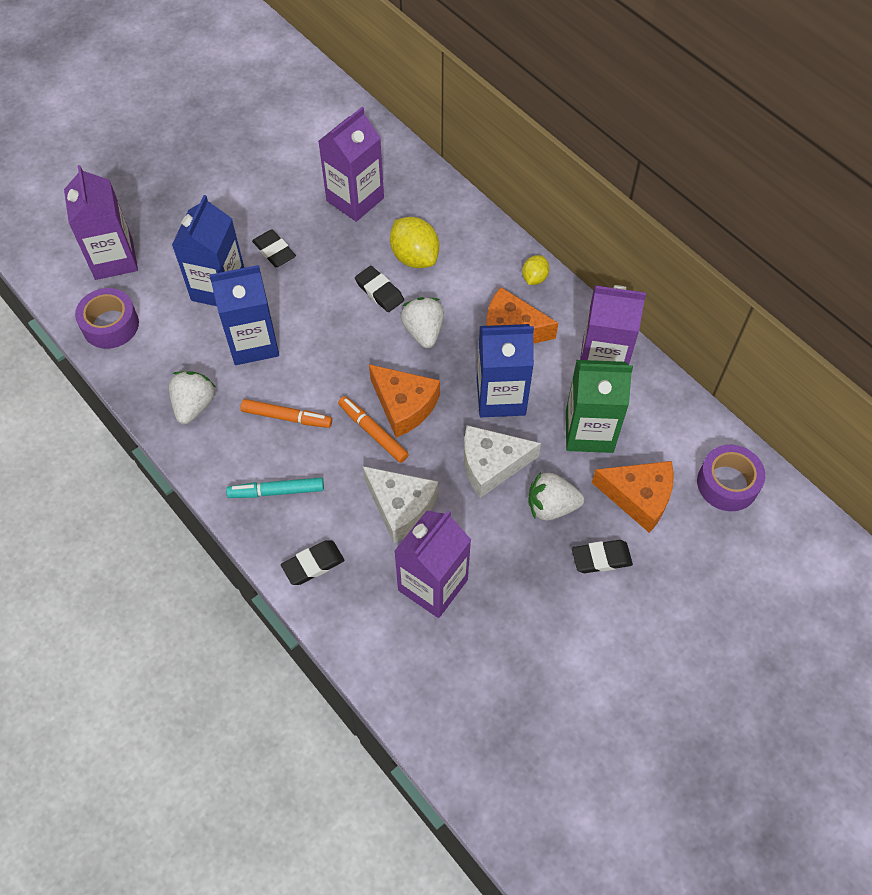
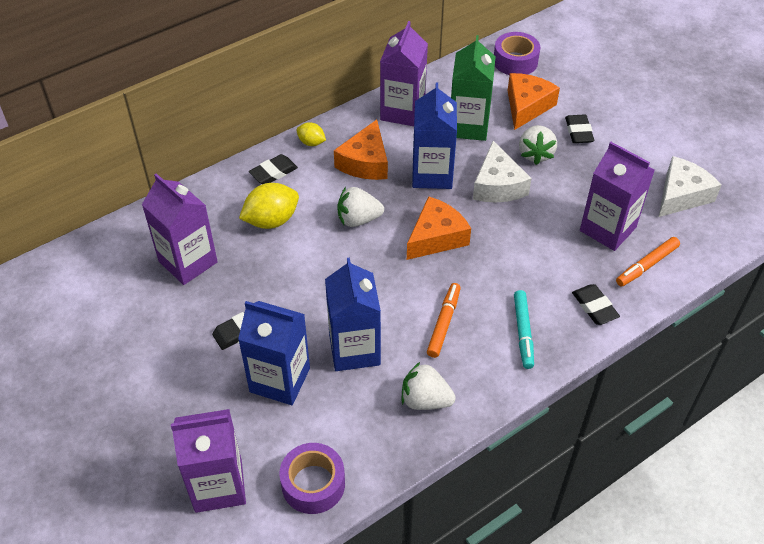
camera: 85 degrees left, 10 degrees down
orange marker [338,396,409,463] -> orange marker moved to [616,237,680,287]
black eraser [355,266,404,312] -> black eraser moved to [249,154,298,184]
white cheese [363,466,438,543] -> white cheese moved to [659,156,721,217]

